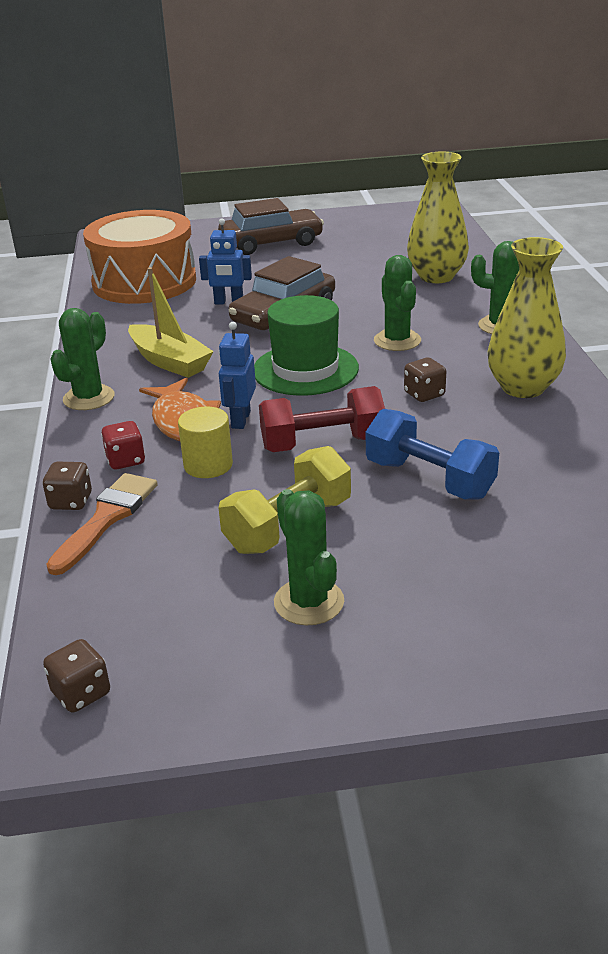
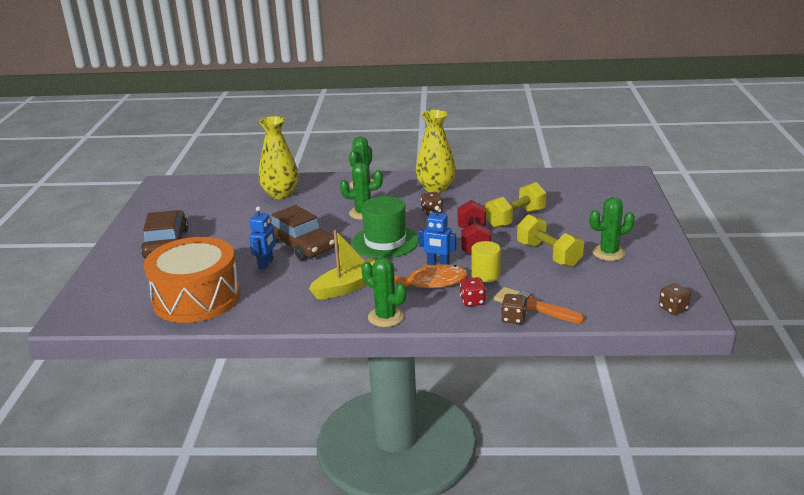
camera: 80 degrees left, 5 degrees down
blue dumbbell [366,409,499,500] -> yellow dumbbell [485,182,546,228]

